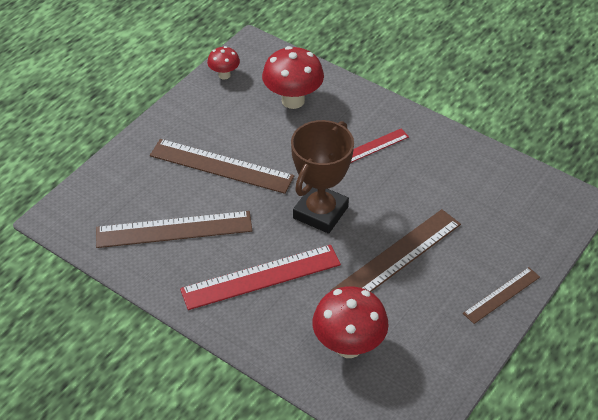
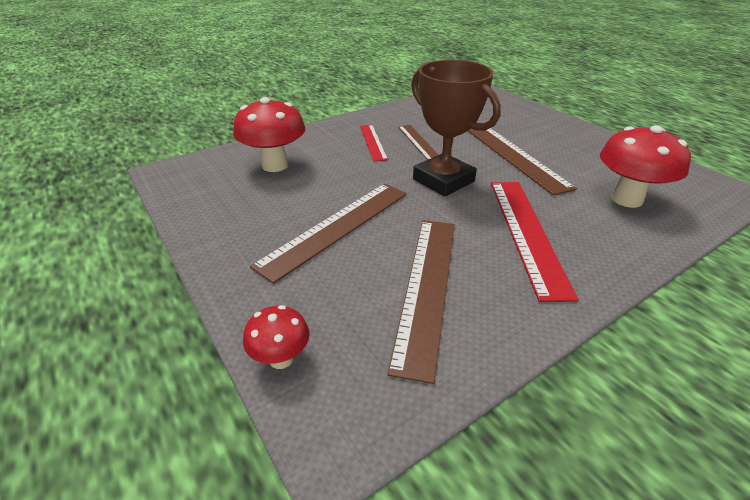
camera: 70 degrees left, 10 degrees down
red mushroom [207,46,240,79] -> red mushroom moved to [243,305,310,369]
brown ruler [463,267,540,324] -> brown ruler moved to [398,125,439,160]

